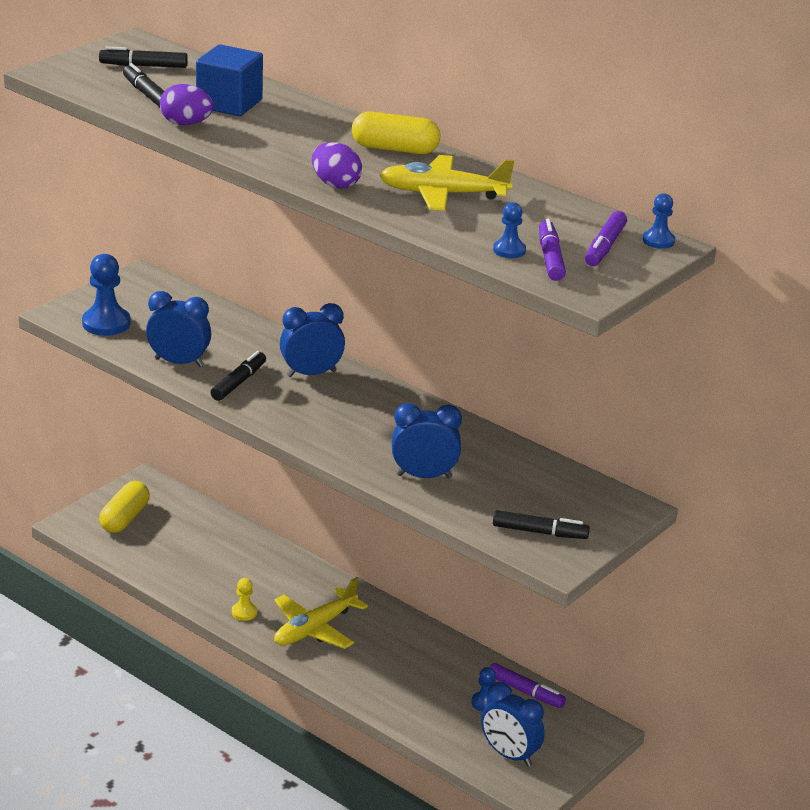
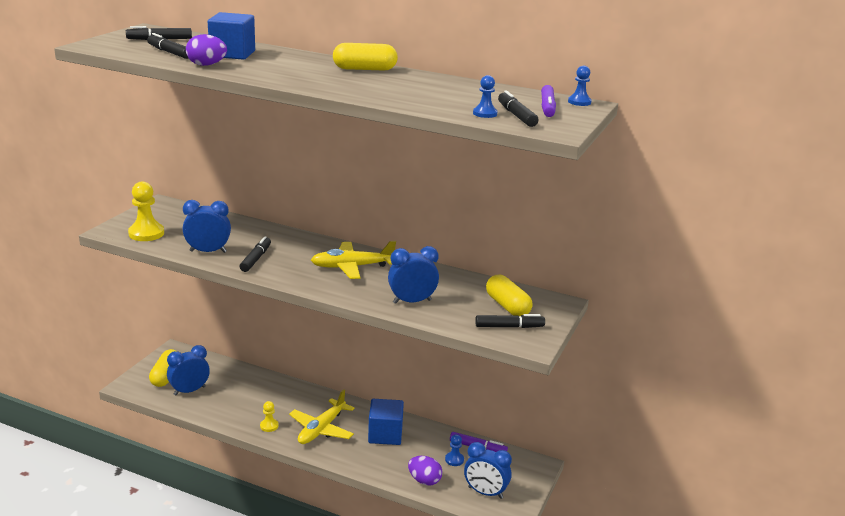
camera: 15 degrees left, 5 degrees down
blue pawn [82,254,131,336] -> yellow pawn [128,181,164,241]
blue clock [280,303,345,377] -> blue clock moved to [167,345,210,395]
purple egg [312,142,362,189] -> purple egg moved to [408,456,442,486]
yellow plane [379,155,514,211] -> yellow plane moved to [311,241,396,279]
purple marker [539,219,566,281] -> black marker [498,90,538,127]
none -> blue cube [368,399,404,445]
none -> yellow capsule [486,275,533,316]

